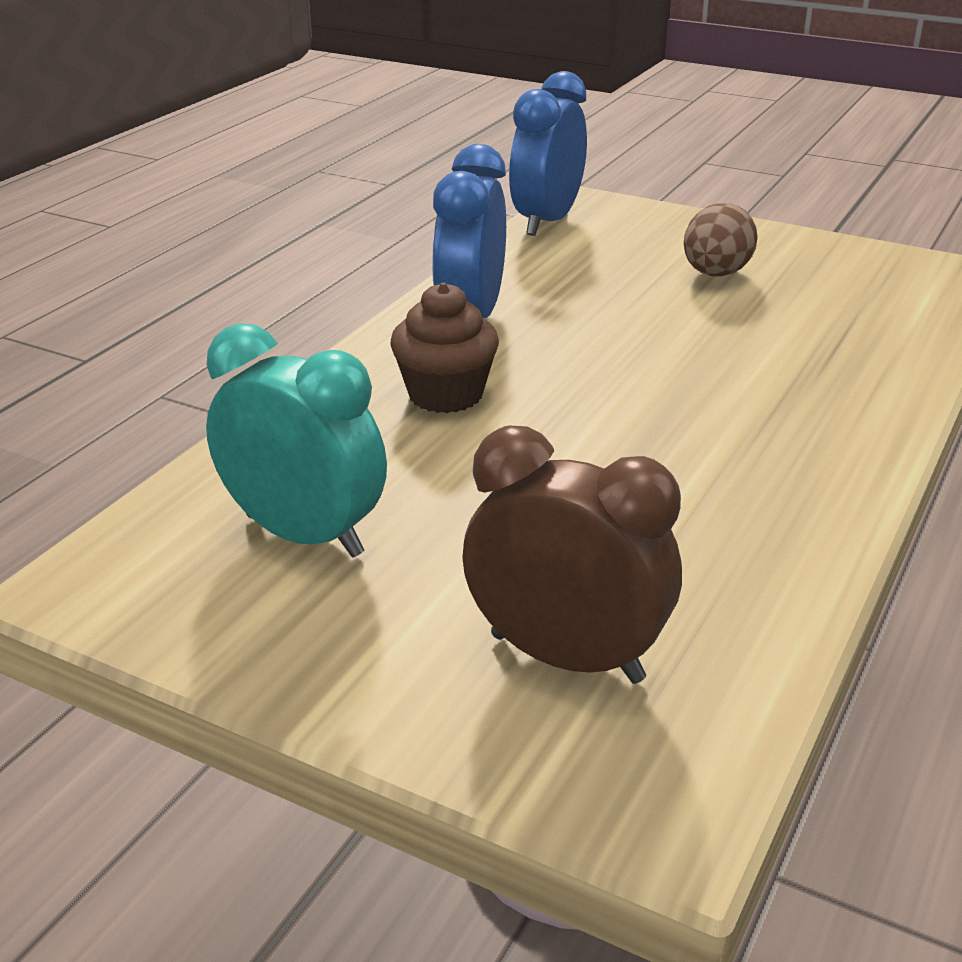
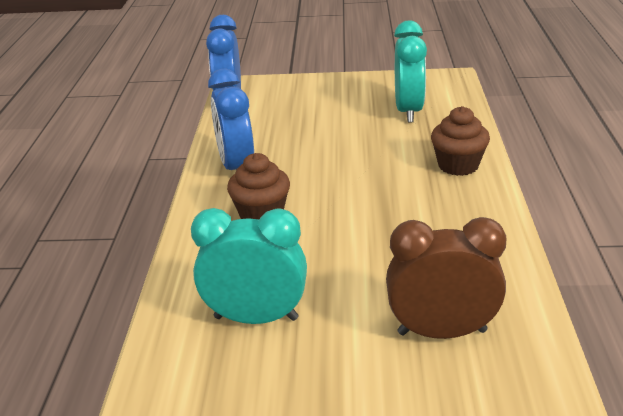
camera: 25 degrees left, 0 degrees up
brown egg [683,203,758,277] -> none
none -> turquoise clock [394,21,427,123]
none -> brown cupcake [431,106,490,176]

